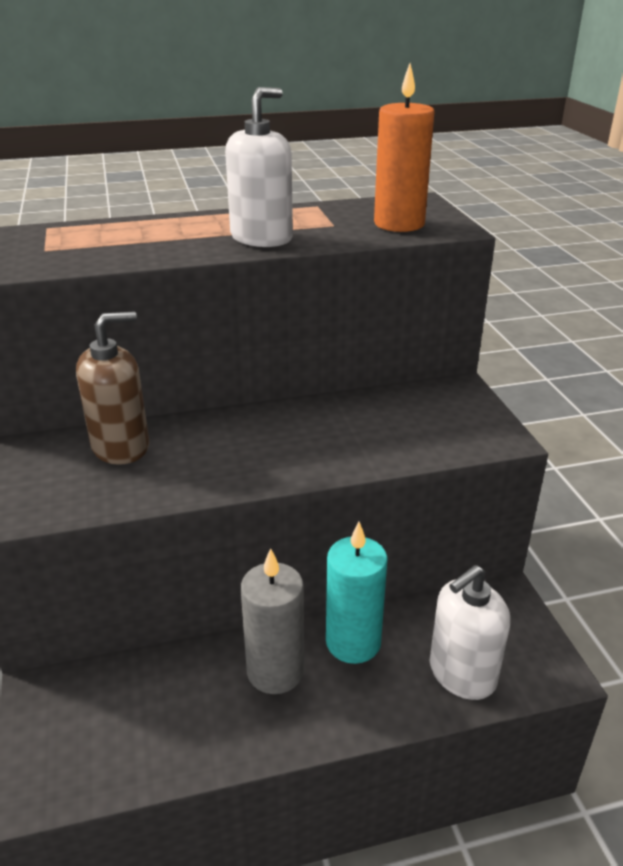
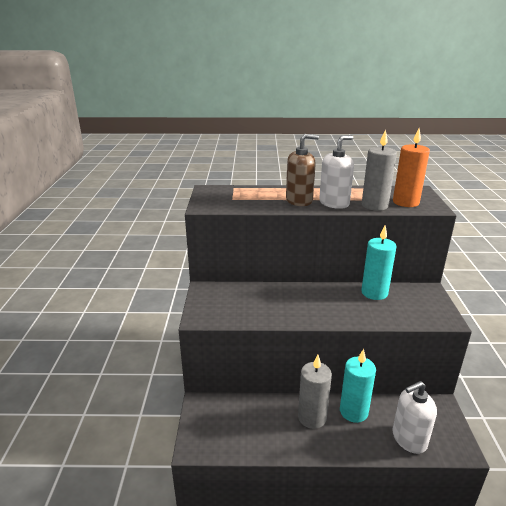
camera: 15 degrees right, 5 degrees down
brown soap dispenser [76,312,149,465] -> brown soap dispenser moved to [286,134,319,206]
none -> turquoise candle [361,226,396,300]
none -> grey candle [362,129,397,211]

